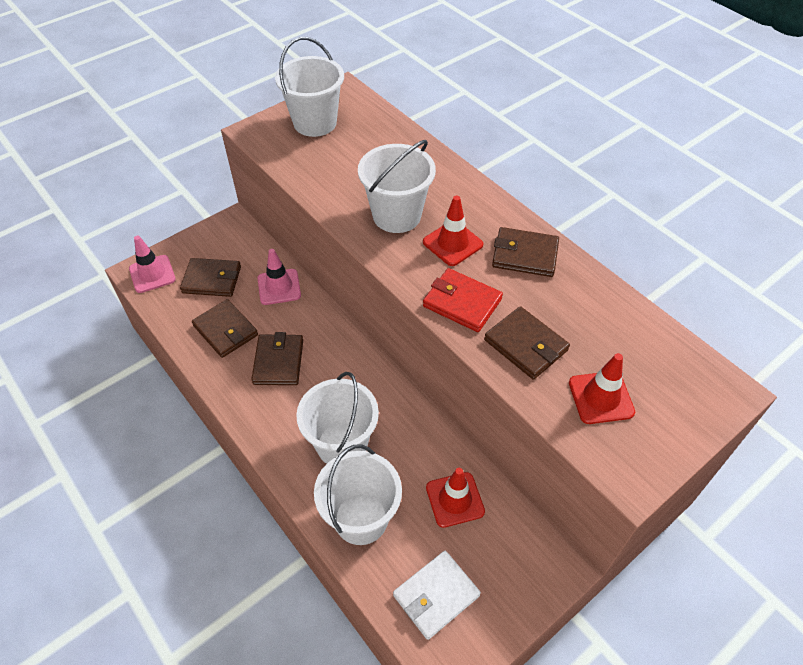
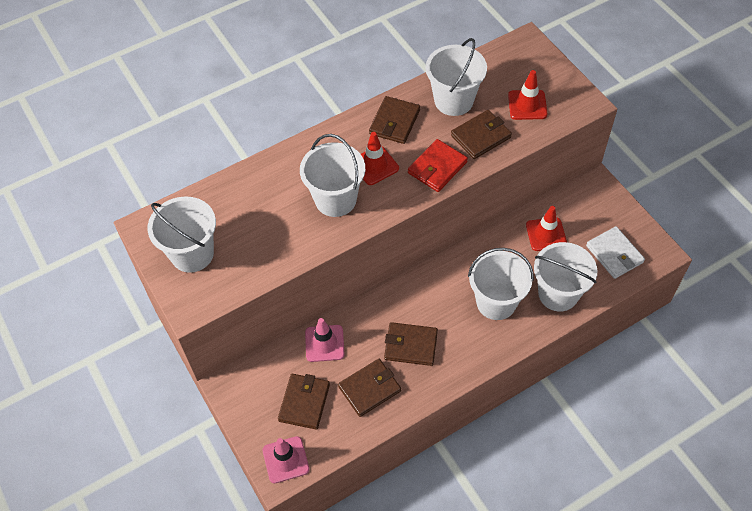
camera: 80 degrees left, 5 degrees up
none -> white bucket [426,38,487,116]

